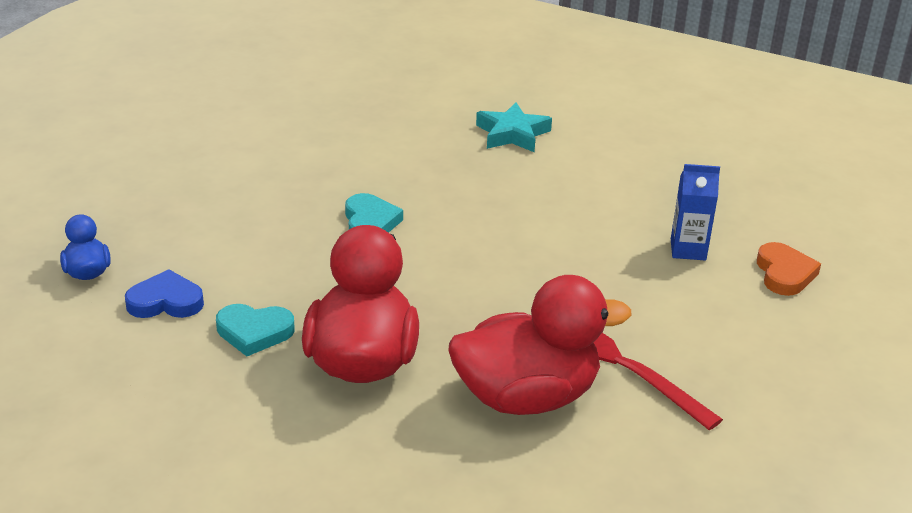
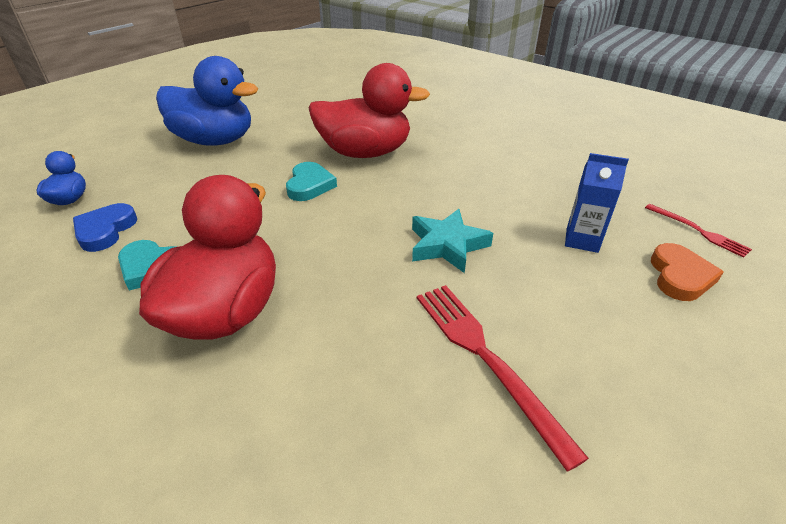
camera: 15 degrees right, 5 degrees up
blue heart [125,269,204,318] -> blue heart turned 90 degrees counterclockwise [73,203,137,252]
red duck [448,275,631,415] -> red duck moved to [309,63,430,158]
turquoise star [476,102,552,152] -> turquoise star moved to [412,209,493,273]
none -> blue duck [156,56,258,146]
none -> red fork [645,204,752,258]

